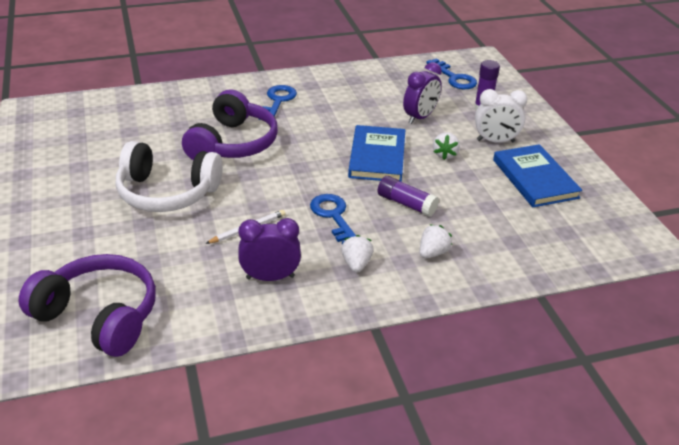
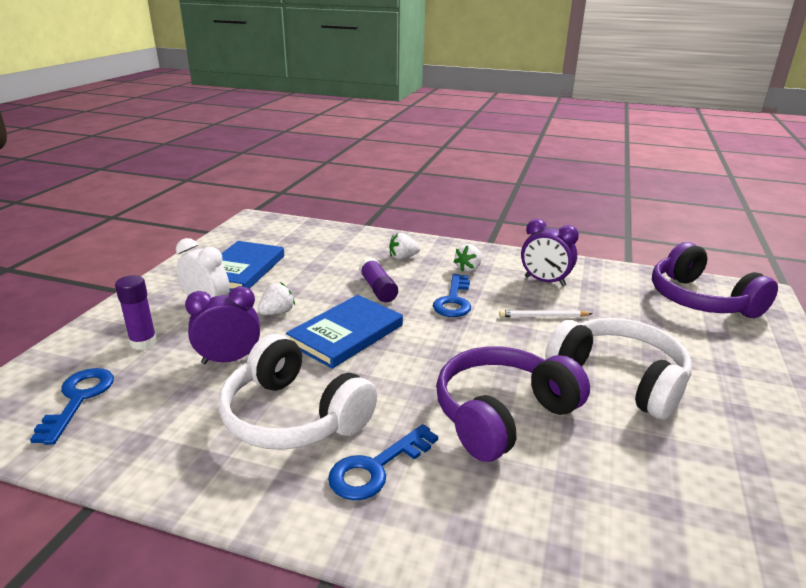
camera: 145 degrees left, 10 degrees down
none -> white headphones [219,334,377,450]

